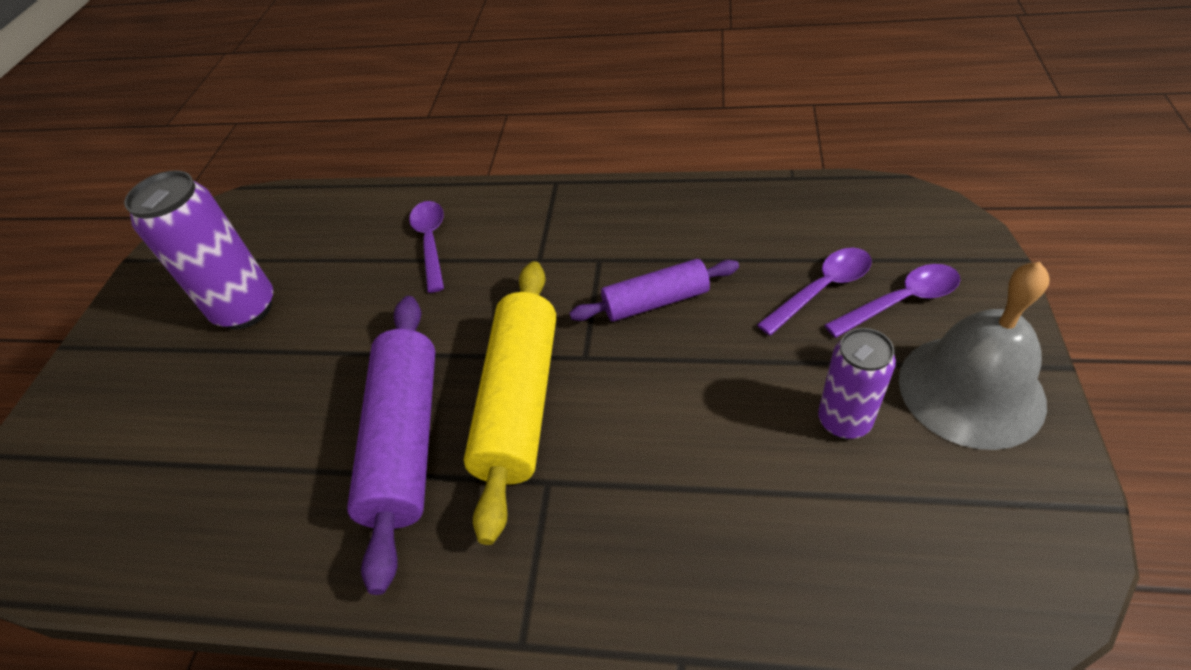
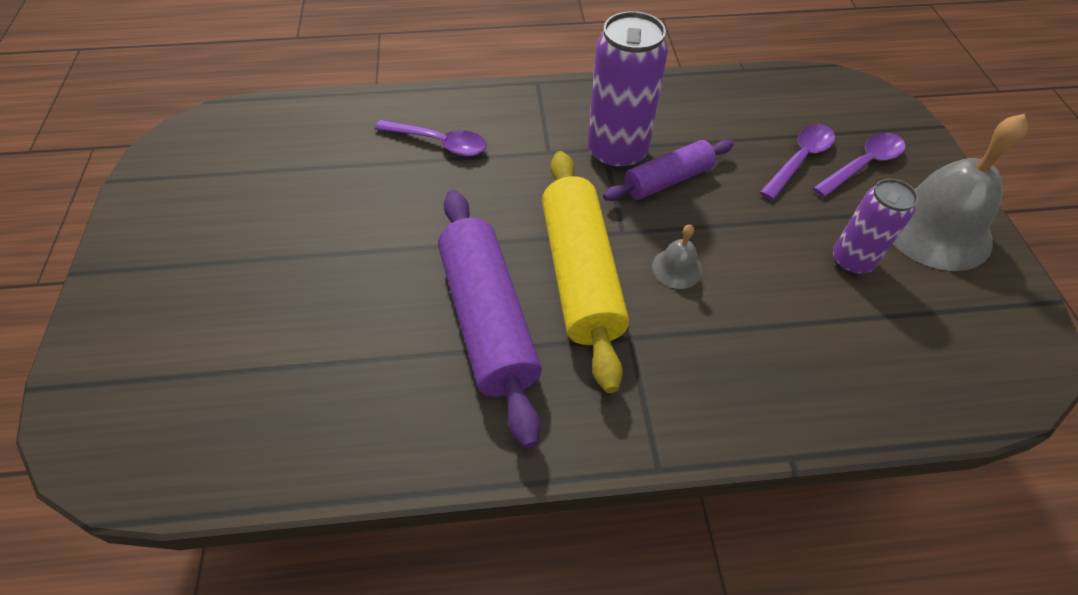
camera: 20 degrees left, 5 degrees up
purple can [124,170,273,329] -> purple can moved to [587,11,668,170]
purple spoon [409,201,444,293] -> purple spoon turned 135 degrees clockwise [375,120,487,156]
none -> grey bell [652,224,702,289]

